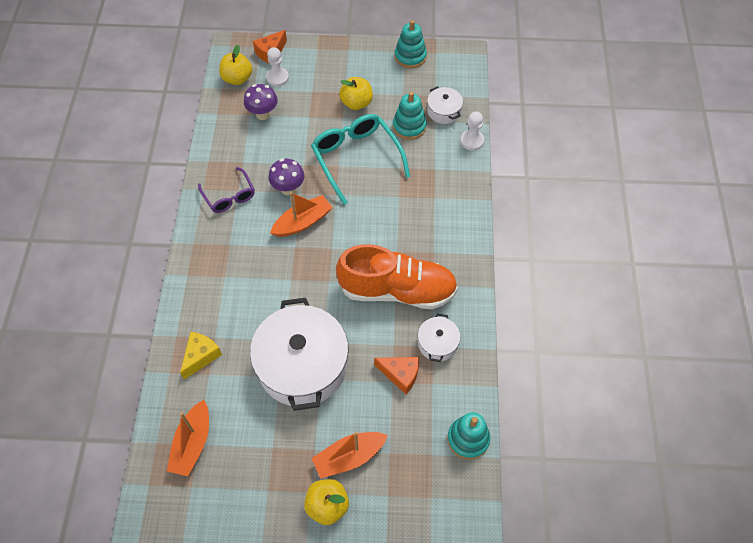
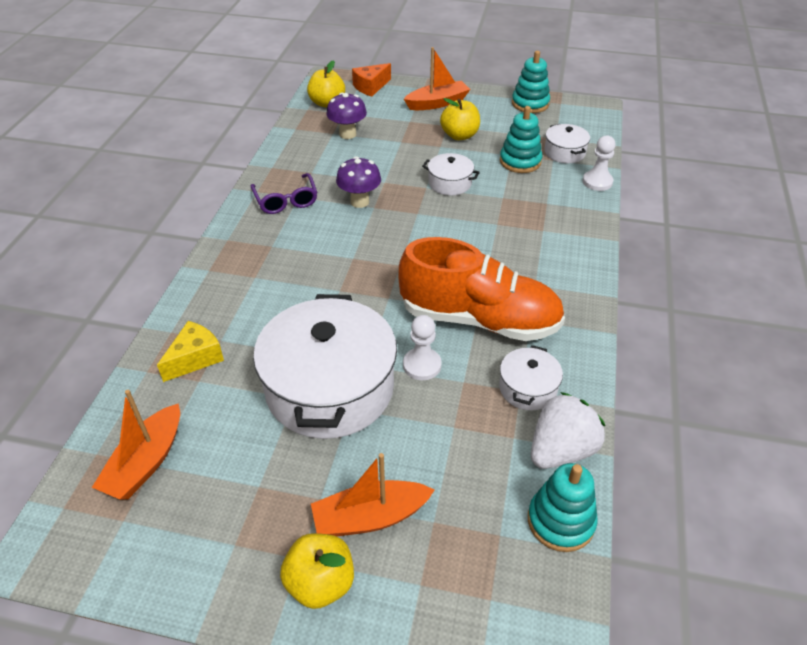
camera: 10 degrees right, 15 degrees down
white pawn [266,47,289,87] -> white pawn moved to [403,315,442,380]
orange boat [270,192,333,237] -> orange boat moved to [404,47,471,110]
turquoise glasses [311,114,410,205] -> white pot [422,153,480,196]
orange cheese [374,357,419,394] -> none
none -> white strawberry [531,392,605,469]

